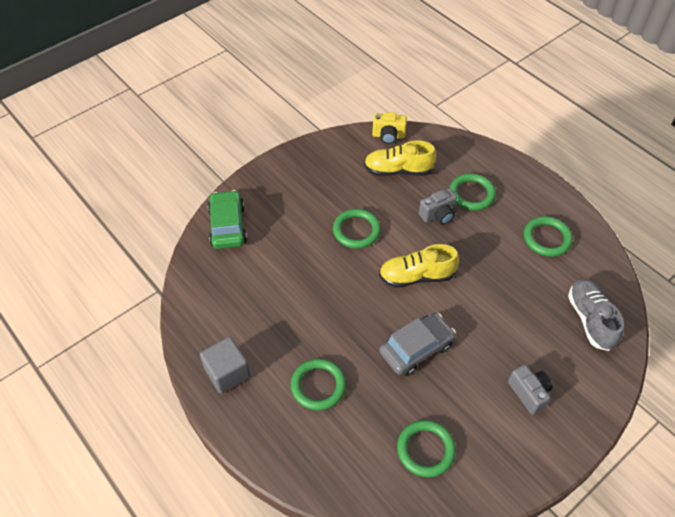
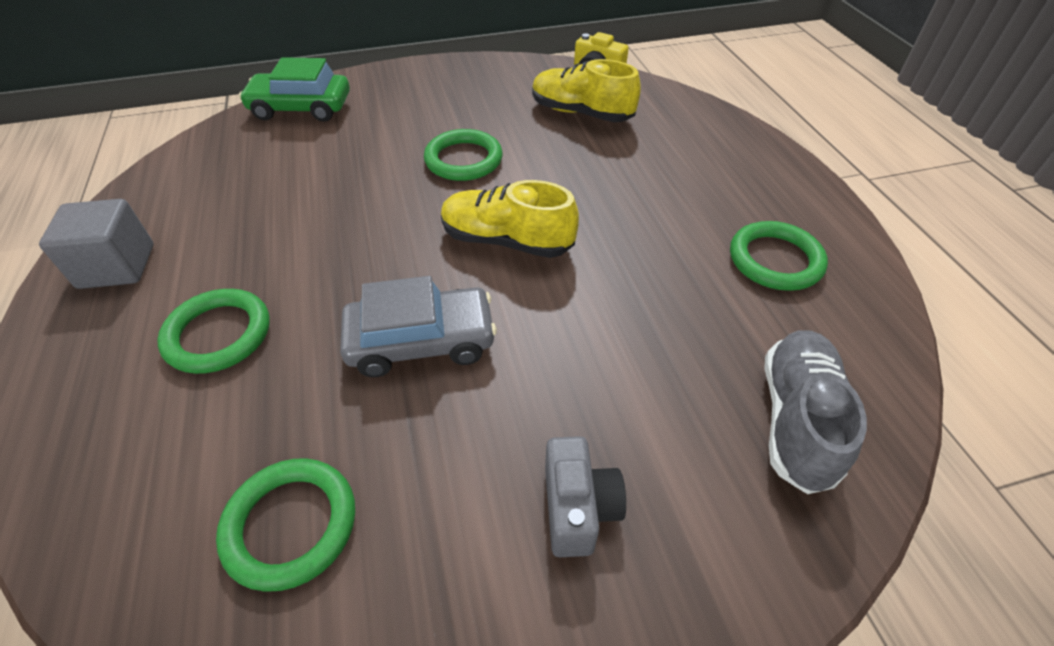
camera: 25 degrees right, 5 degrees down
green car [208,190,247,249] -> green car turned 105 degrees counterclockwise [239,57,350,122]
grey camera [419,188,457,225] -> none
green ring [450,173,496,211] -> none

